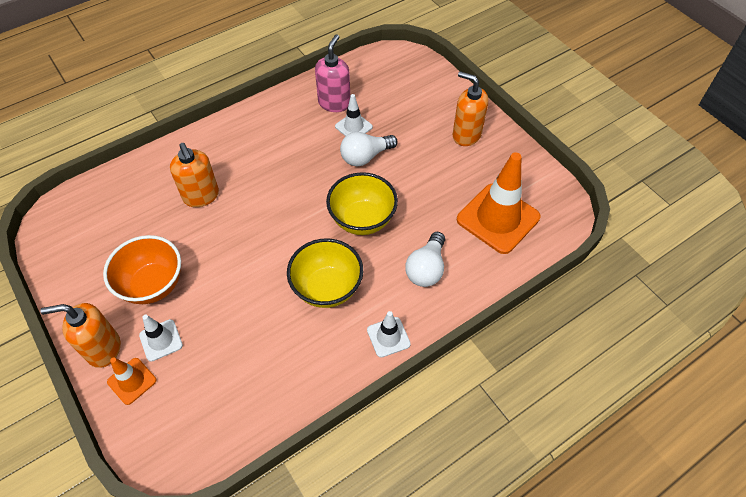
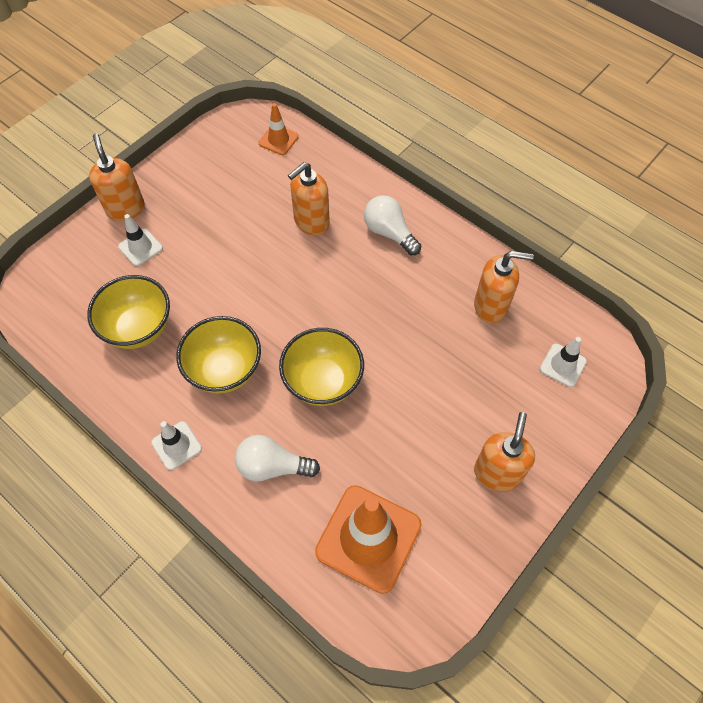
camera: 75 degrees right, 5 degrees up
orange bowl [103,235,181,304] -> none
orange traffic cone [107,357,156,405] -> orange traffic cone moved to [259,103,299,155]
pink soap dispenser [315,34,350,112] -> orange soap dispenser [474,251,534,323]
white traffic cone [335,94,373,136] -> white traffic cone moved to [540,337,587,387]
white light bulb [340,132,398,166] -> white light bulb moved to [364,195,421,255]
none -> yellow bowl [87,275,170,349]

